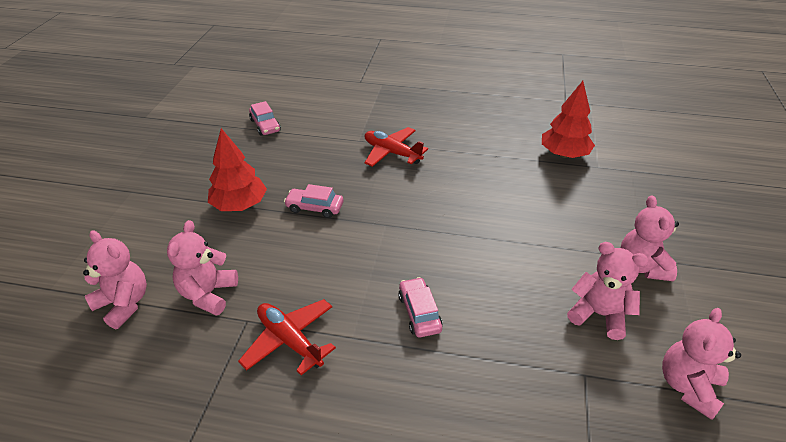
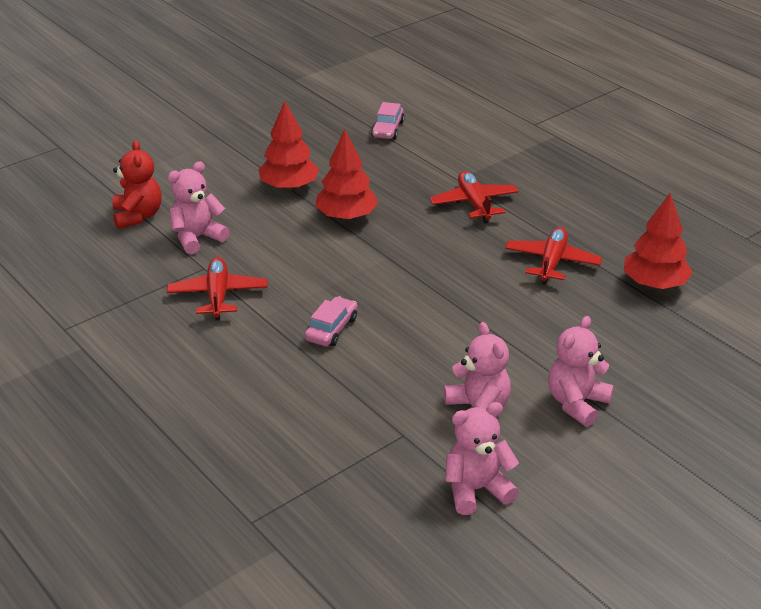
camera: 40 degrees right, 5 degrees down
pink teddy bear [83,231,147,329] -> red teddy bear [112,140,162,229]
pink car [284,184,343,218] -> red tree [315,130,378,221]
none -> red plane [505,227,602,285]

